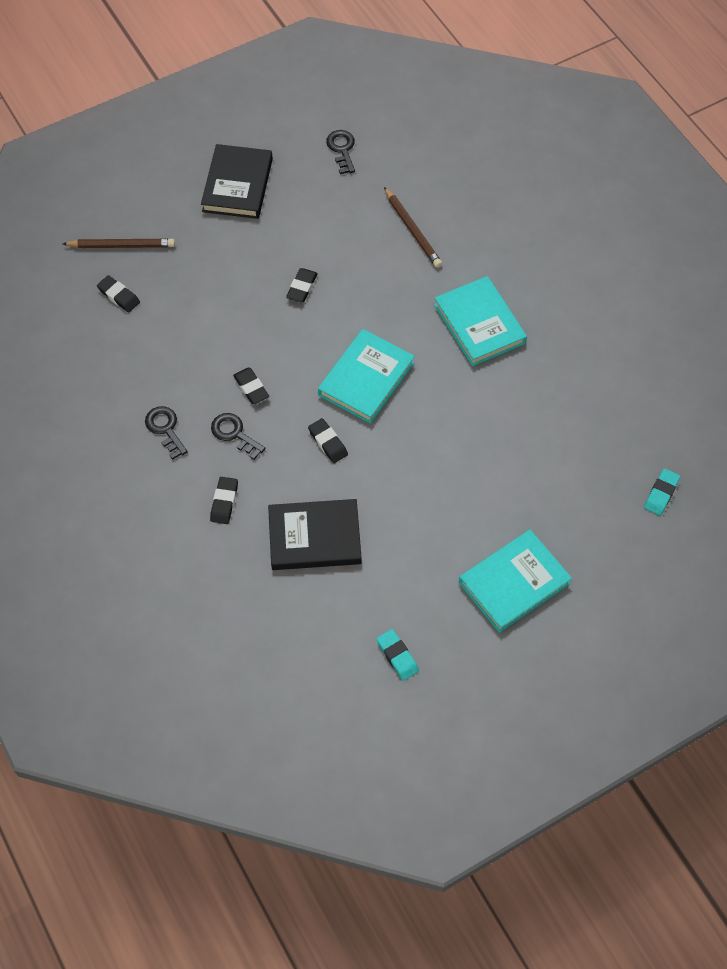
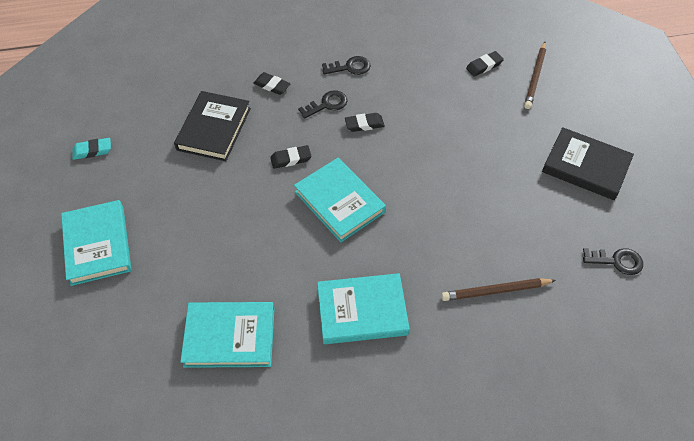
camera: 110 degrees right, 5 degrees down
black eraser [286,268,318,302] -> none
turquoise eraser [644,468,680,516] -> none
none -> turquoise book [180,302,275,368]

